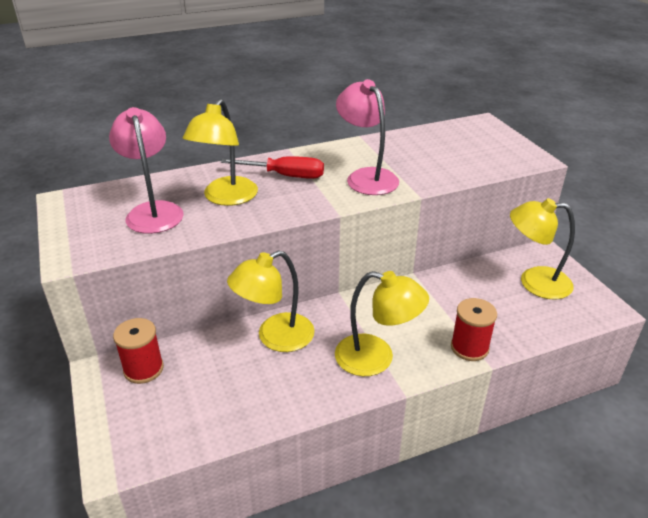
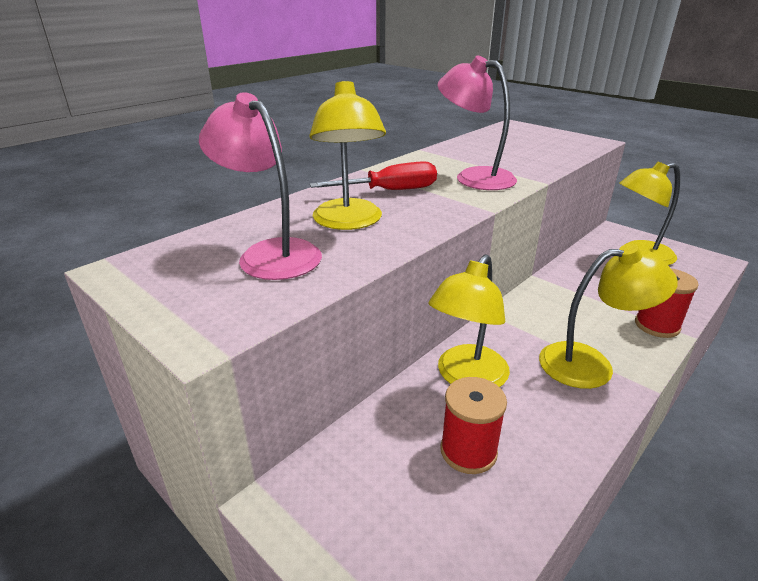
camera: 25 degrees left, 5 degrees down
red spool [113,318,164,384] -> red spool moved to [440,377,507,474]

